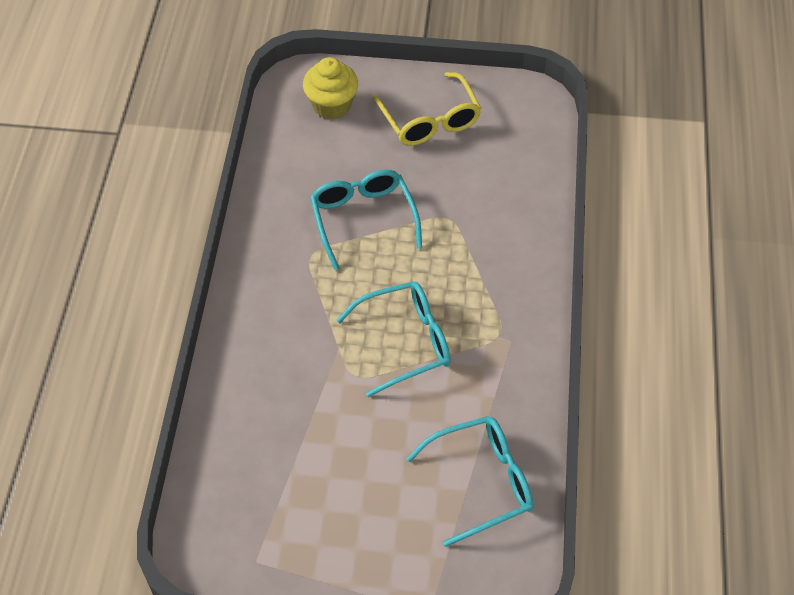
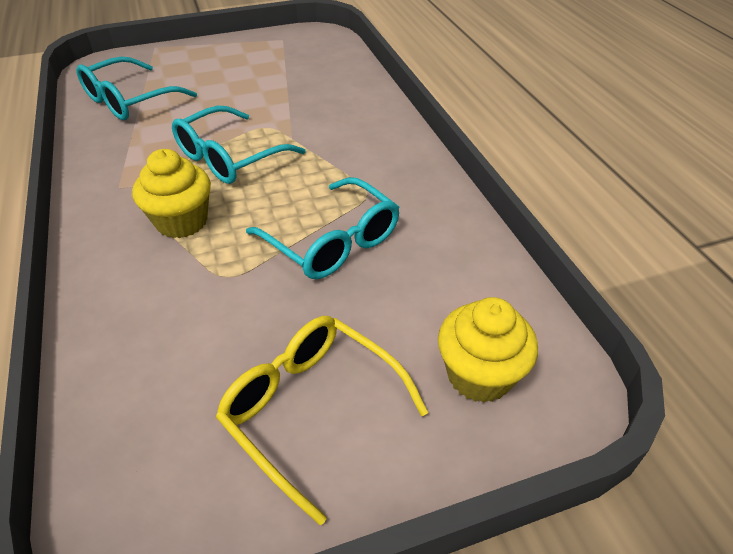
camera: 155 degrees right, 10 degrees down
none -> yellow cupcake [132,149,211,238]

